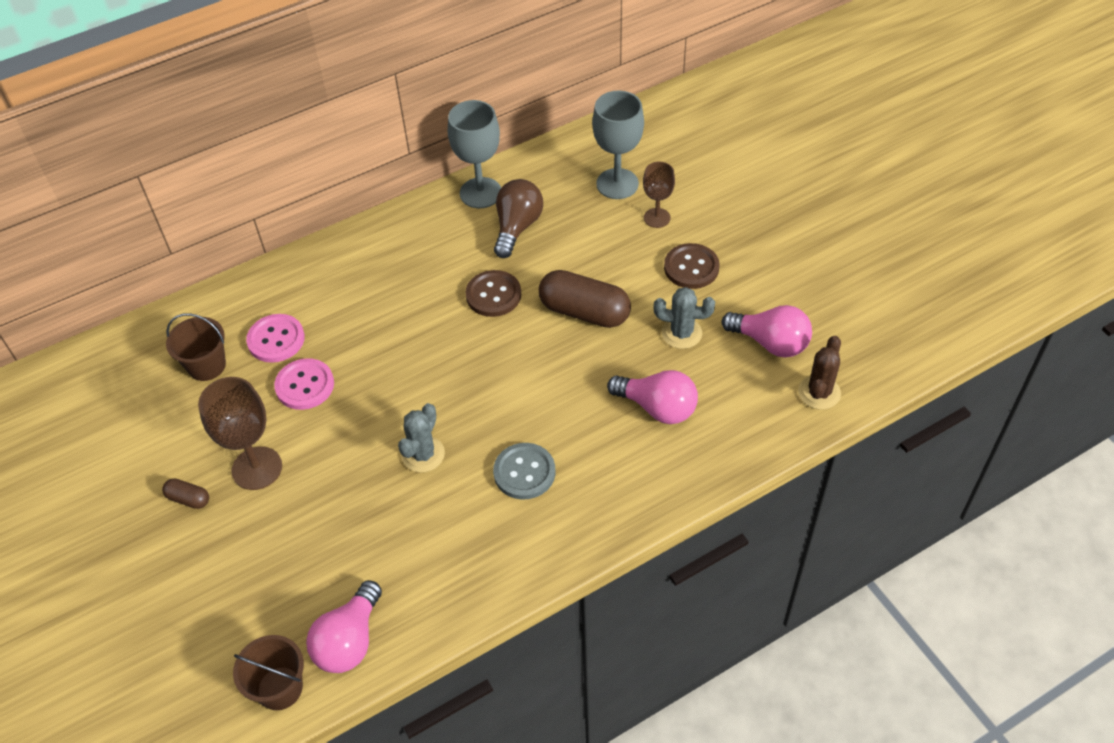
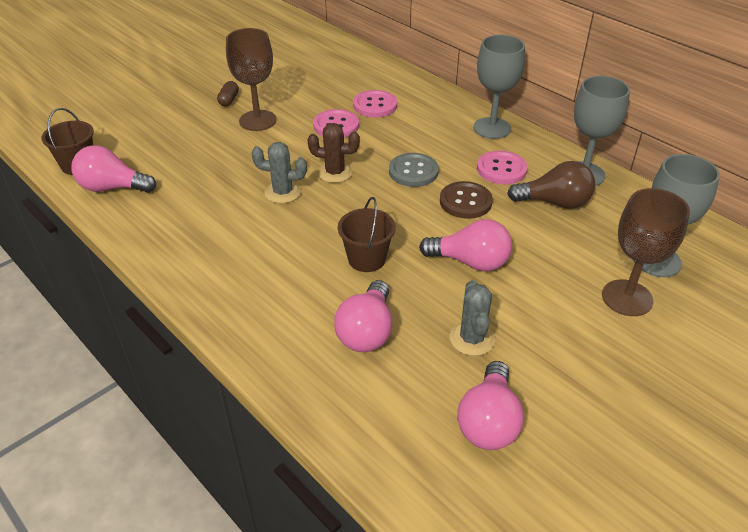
camera: 75 degrees right, 10 degrees down
brown bucket [166,313,226,381] -> brown bucket moved to [338,197,396,272]
grey button [493,443,555,499] -> grey button moved to [389,153,439,187]
brown capsule [539,270,631,328] -> pink light bulb [419,219,512,271]
brown goblet [643,162,675,228] -> brown goblet [602,188,690,316], size x1.62
brown button [664,243,720,289] -> none
brown cactus [798,336,841,410] -> brown cactus moved to [308,123,360,183]
none -> grey goblet [473,35,525,139]
none -> pink button [477,151,527,184]

